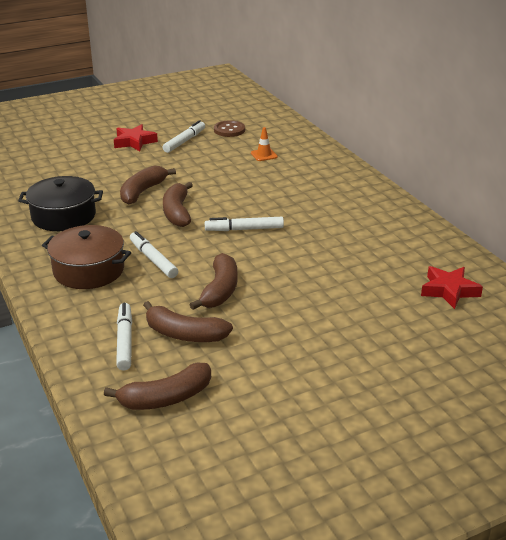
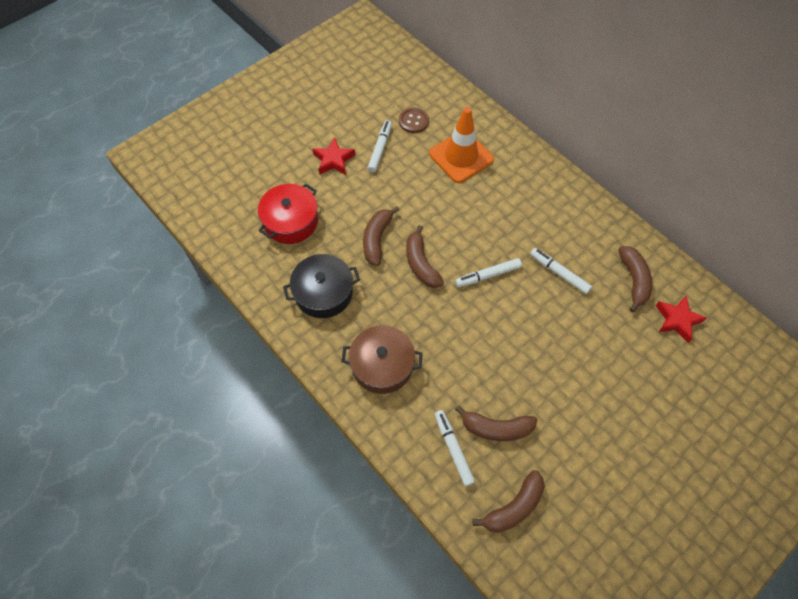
camera: 15 degrees left, 30 degrees up
white marker [130,231,178,278] -> white marker moved to [530,248,592,294]
brown banana [189,253,238,310] -> brown banana moved to [618,246,652,312]
orange traffic cone [251,127,278,161] -> orange traffic cone [429,107,494,183], size x2.42
none -> red pot [258,184,318,244]

